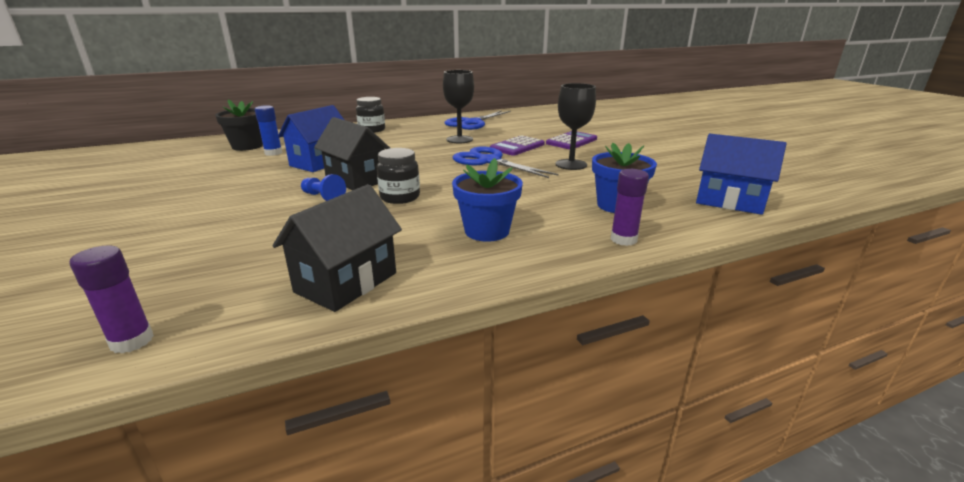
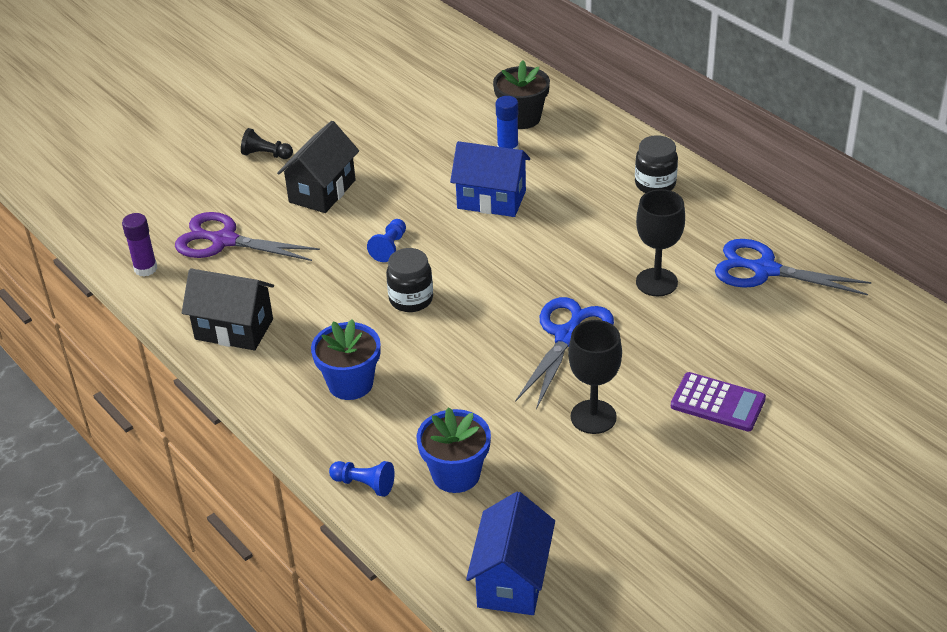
camera: 75 degrees right, 15 degrees up
black house [314,117,390,190] -> black house moved to [277,121,359,213]
purple calculator [490,135,545,156] -> none
purple glue stick [611,169,649,246] -> blue pawn [329,461,395,497]
none -> purple scissors [175,212,320,261]
none -> black pawn [241,128,293,159]

